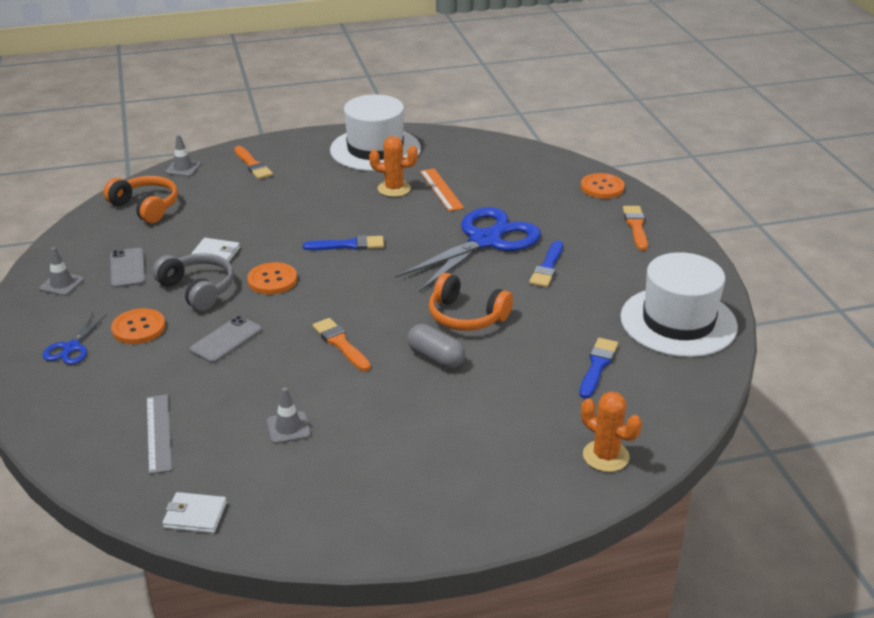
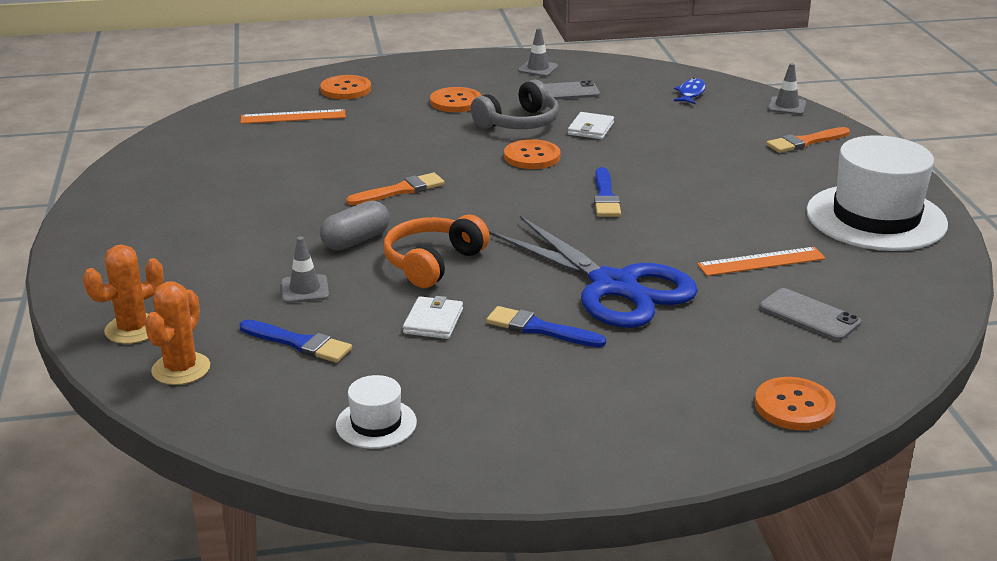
camera: 95 degrees right, 5 degrees down
blue scissors [42,313,107,365] -> none
orange headphones [104,176,178,223] -> blue fish [674,78,706,104]
grey ruler [147,394,172,474] -> orange ruler [241,109,346,124]
white wallet [162,492,227,533] -> white wallet moved to [403,296,463,339]
grey phone [190,316,262,363] -> grey phone moved to [759,288,861,341]
grey traffic cone [267,387,311,444] -> grey traffic cone moved to [281,237,329,303]
orange cactus [369,136,418,197] -> orange cactus moved to [145,281,210,385]
white hat [620,252,738,357] -> white hat [336,375,417,449], size x0.45
orange brush [623,206,648,250] -> none
none -> orange button [320,75,371,99]

